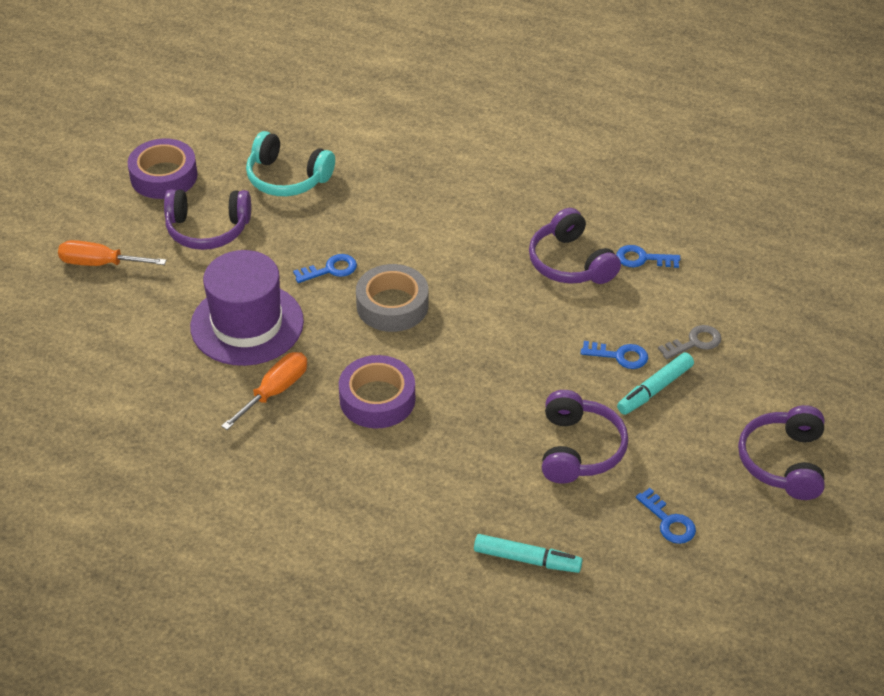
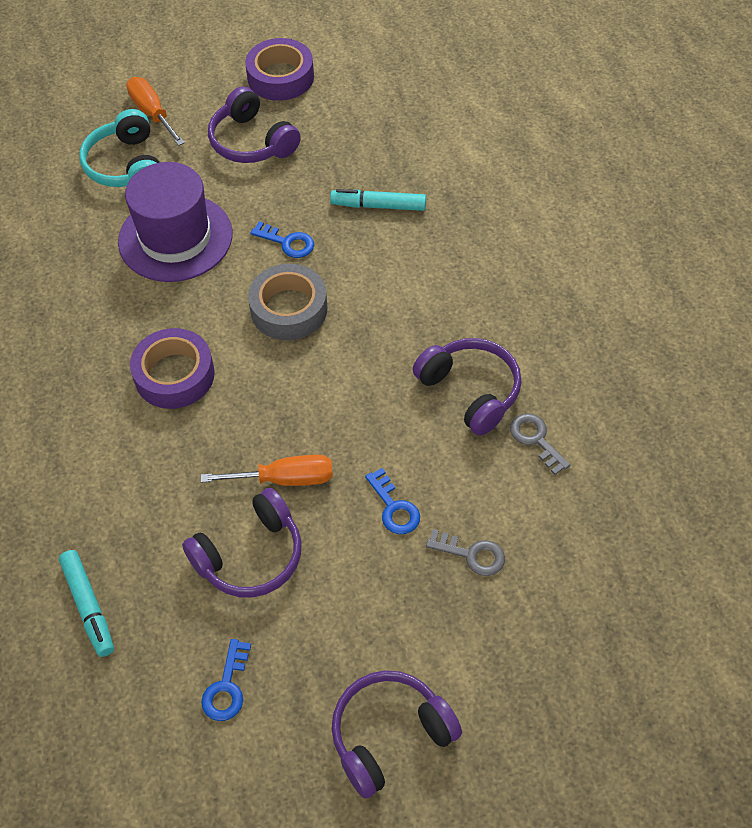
camera: 50 degrees right, 10 degrees up
orange screwdriver [221,352,307,430] -> orange screwdriver moved to [201,455,333,486]
turquoise headphones [246,131,335,196] -> turquoise headphones moved to [79,109,160,187]
purple headphones [529,208,621,284] -> purple headphones turned 120 degrees clockwise [413,338,521,436]
blue key [616,245,680,268] -> grey key [510,413,570,475]
turquoise marker [617,352,694,415] -> turquoise marker moved to [330,189,426,211]

